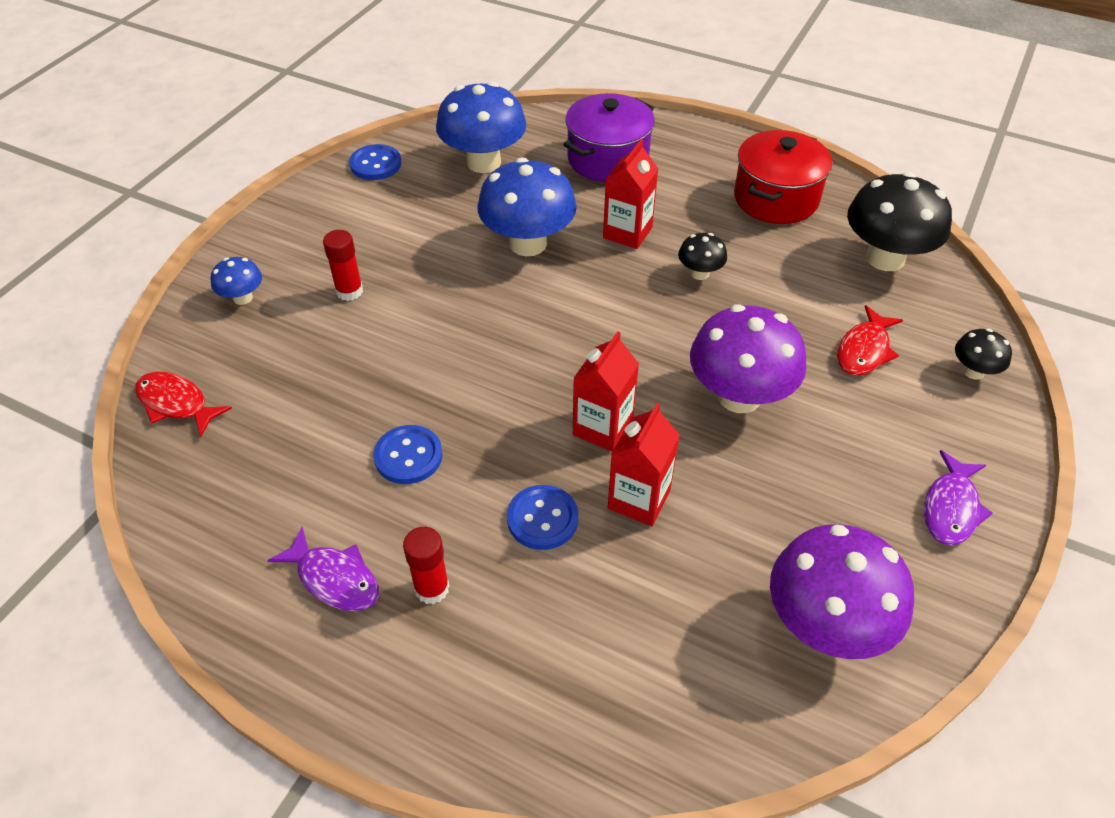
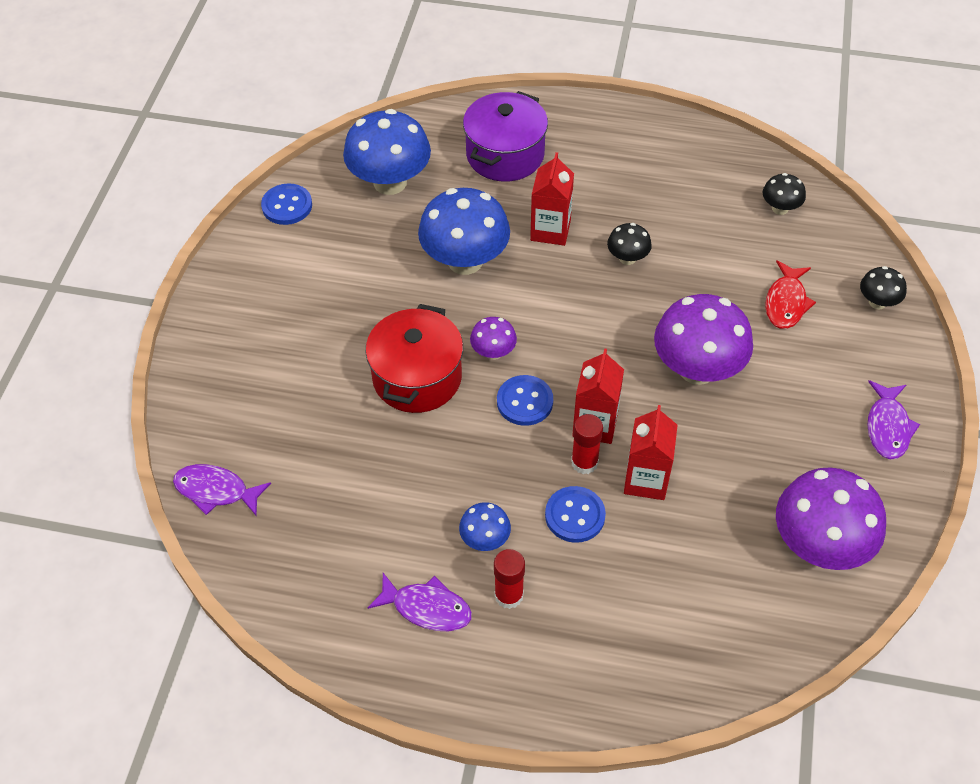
camera: 15 degrees left, 5 degrees up
red fish [135,372,232,437] -> purple fish [173,464,271,516]
blue mushroom [211,257,262,305] -> blue mushroom moved to [459,502,511,551]
red glue stick [323,230,363,301] -> red glue stick moved to [571,414,603,474]
blue button [373,425,443,484] -> blue button moved to [497,375,553,426]
red pot [734,130,832,224] -> red pot moved to [366,304,463,413]
black mushroom [847,172,952,271] -> black mushroom [763,173,806,215], size x0.49
none -> purple mushroom [470,317,517,360]

